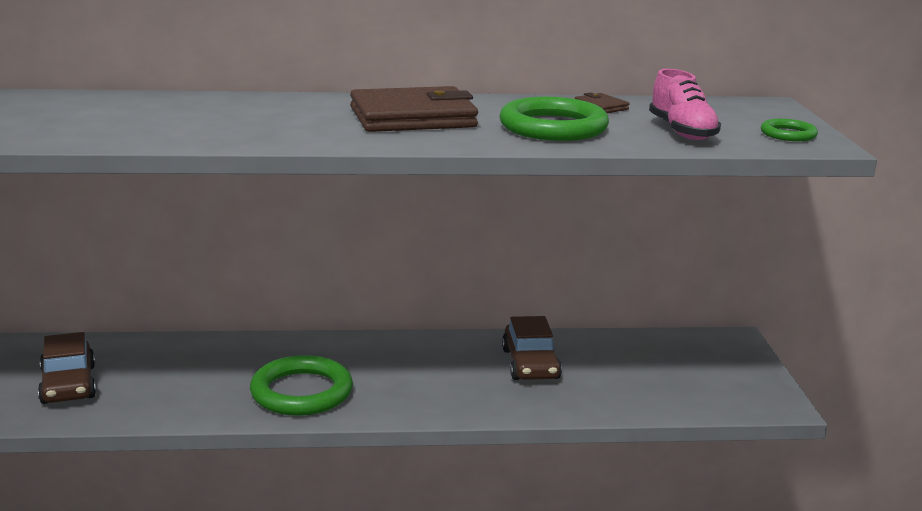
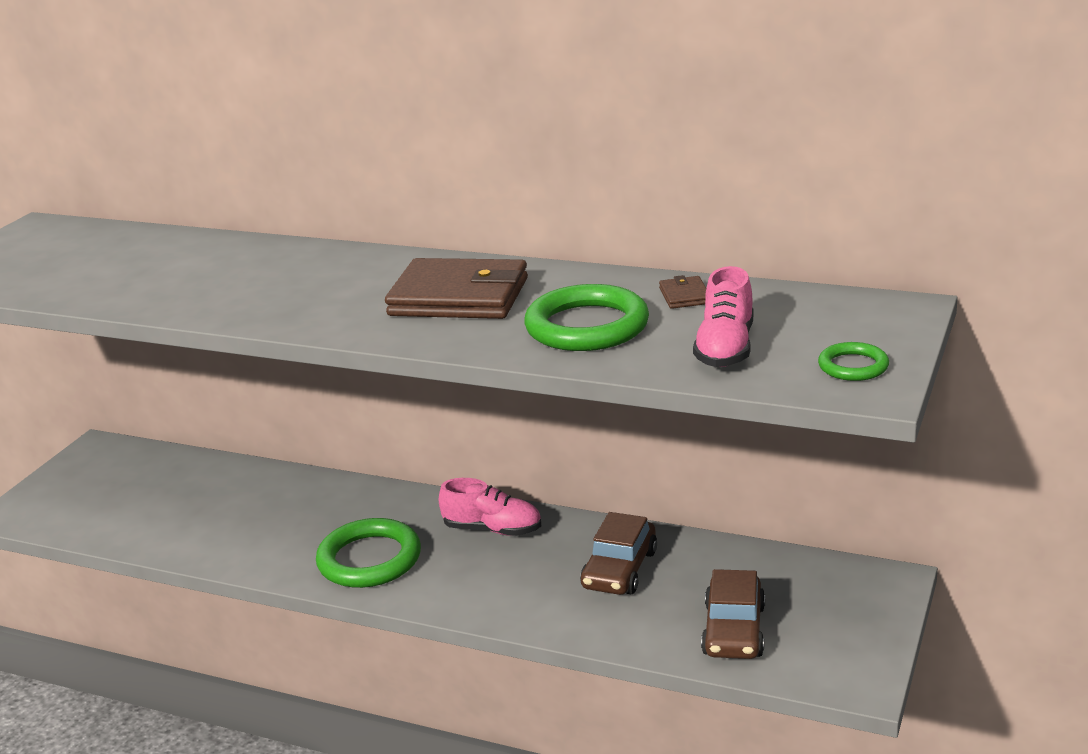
camera: 30 degrees right, 5 degrees up
brown car [38,332,96,404] -> brown car moved to [701,569,765,659]
none -> pink shoe [439,478,541,536]

